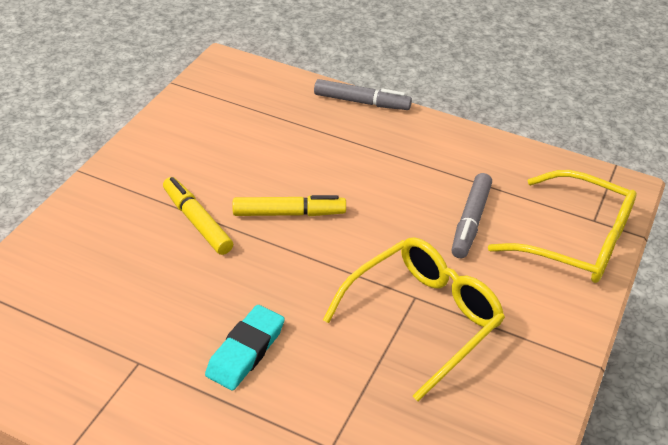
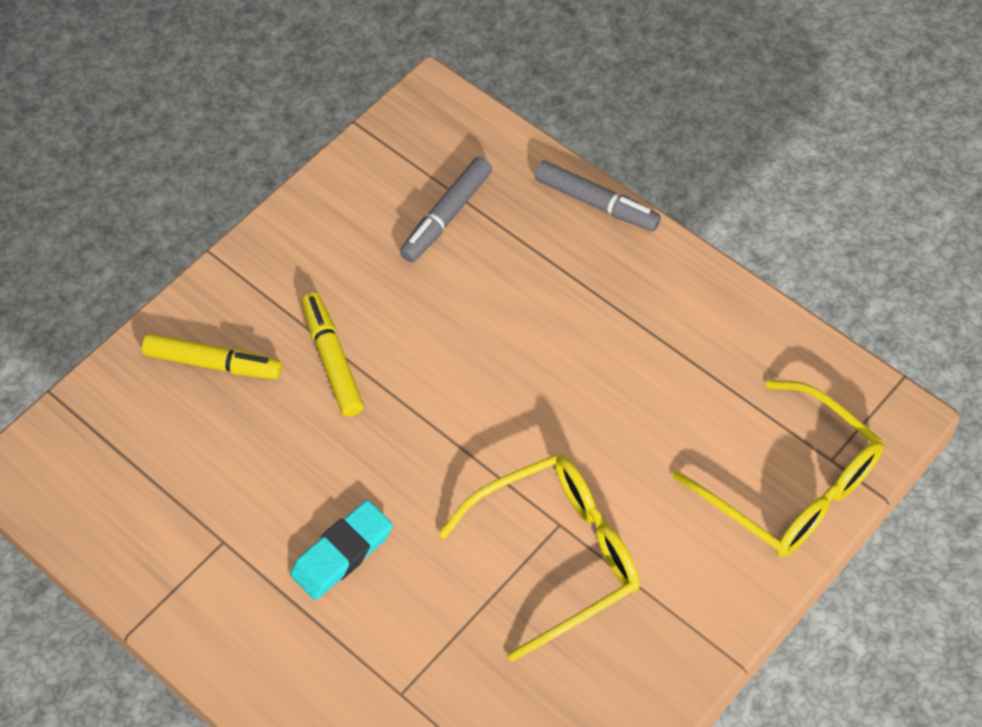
camera: 20 degrees right, 15 degrees up
yellow marker [232,195,346,216] -> yellow marker moved to [142,333,282,379]
grey marker [452,173,492,258] -> grey marker moved to [400,157,492,262]

